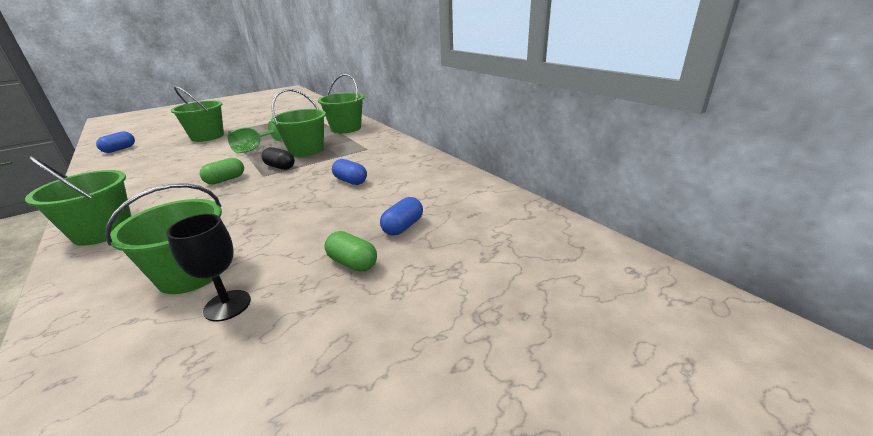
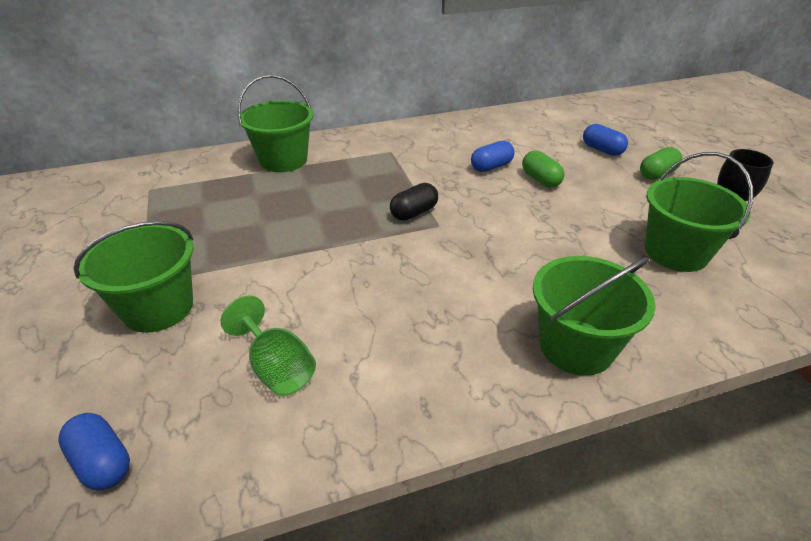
camera: 75 degrees left, 10 degrees up
green capsule [200,158,244,184] -> green capsule moved to [522,150,565,188]
green goblet [227,121,282,153] -> green goblet moved to [221,296,316,396]
green bucket [271,89,326,157] -> none

